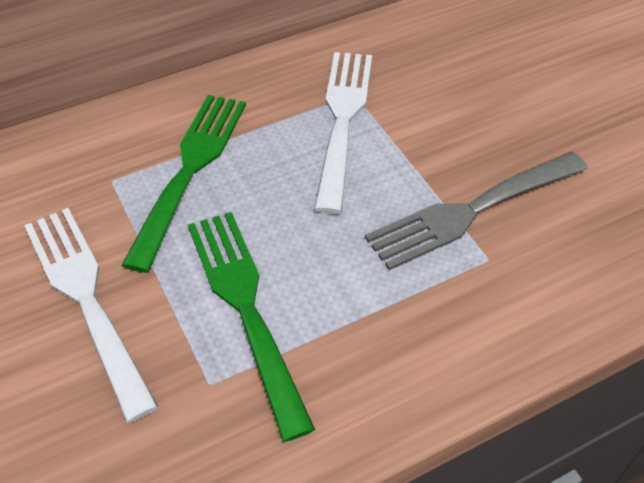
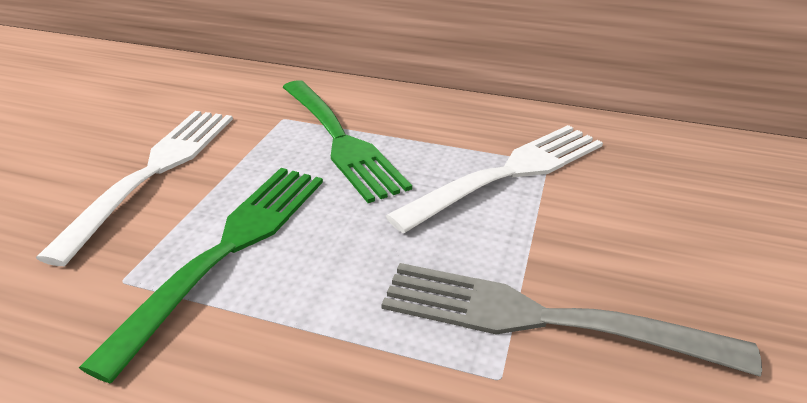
camera: 45 degrees right, 15 degrees down
green fork [122,95,246,273] -> green fork turned 90 degrees clockwise [283,80,412,203]

